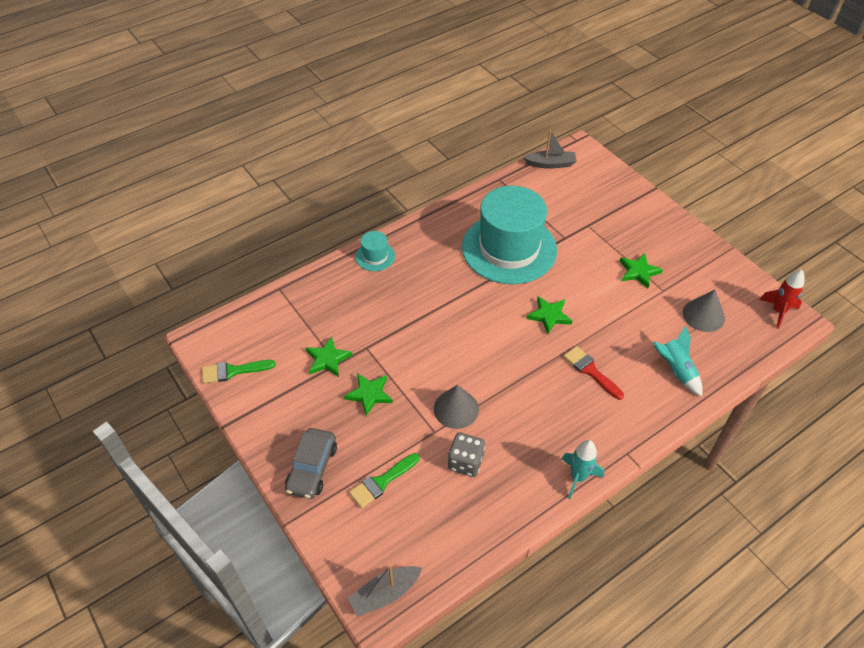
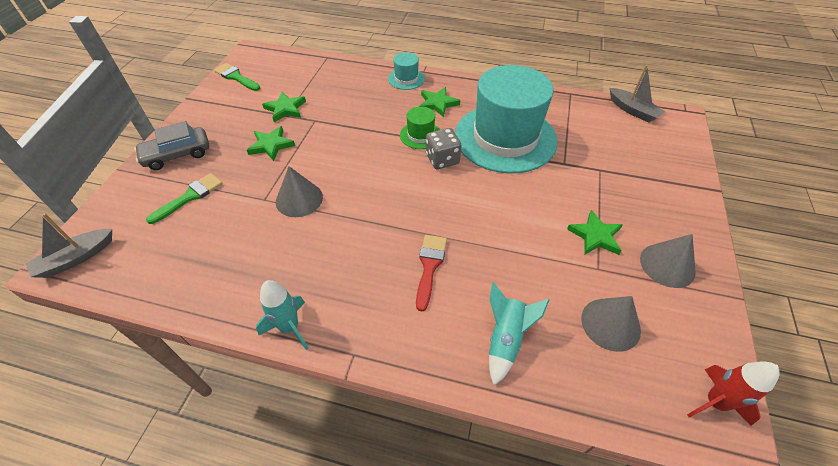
camera: 50 degrees right, 0 degrees up
grey boat [348,565,422,617] -> grey boat turned 60 degrees counterclockwise [25,213,112,278]
green brush [349,453,419,508] -> green brush turned 120 degrees clockwise [146,173,223,224]
grey dice [448,432,485,477] -> grey dice moved to [426,128,462,169]
green star [526,296,572,334] -> green star moved to [419,87,460,117]
none -> green hat [400,106,440,149]
none -> grey cone [640,234,696,288]

